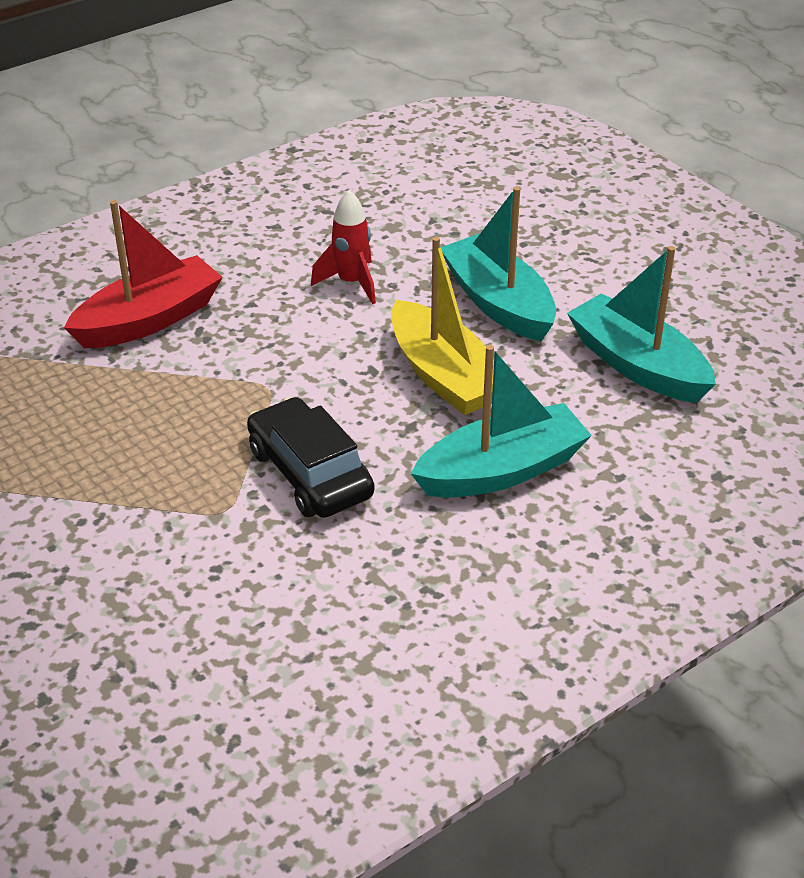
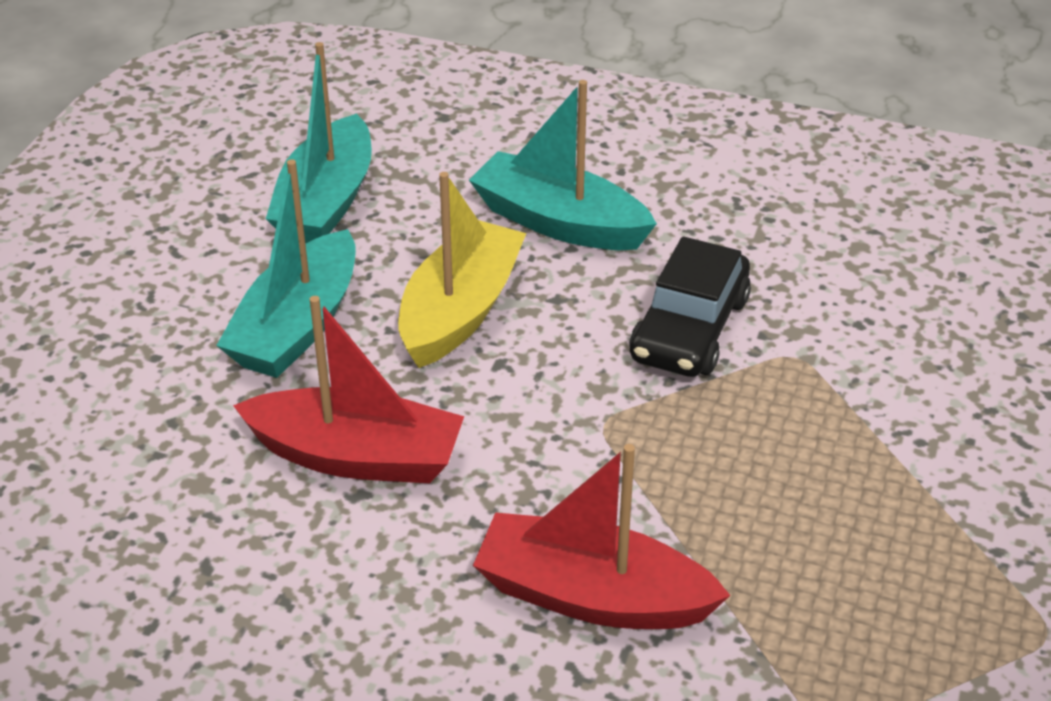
camera: 125 degrees left, 0 degrees up
red rocket [311,190,376,304] -> red boat [233,296,464,484]

